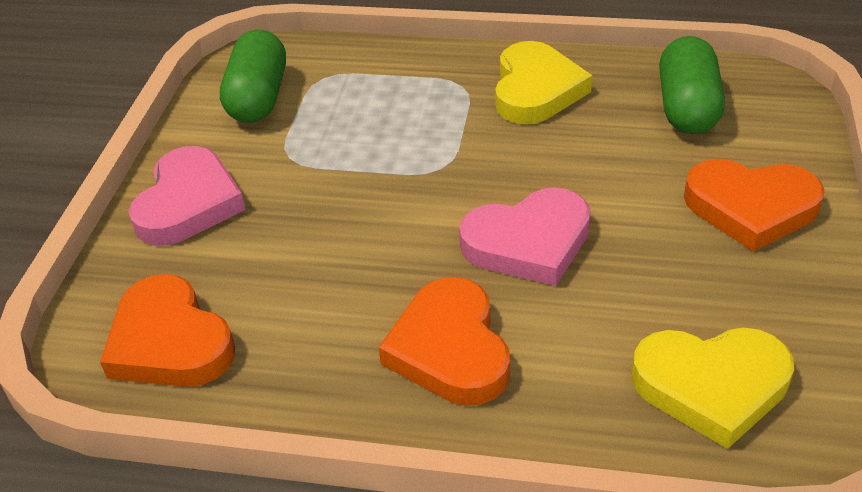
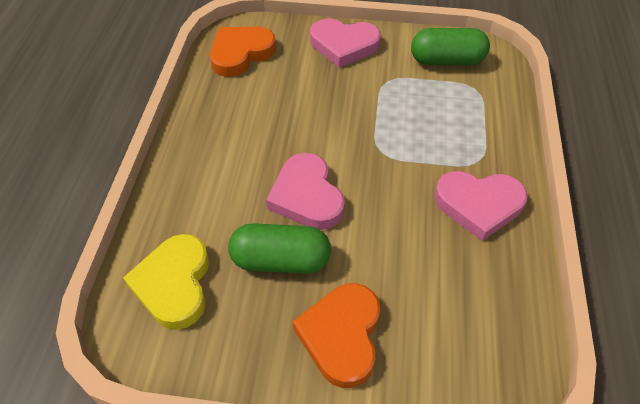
camera: 85 degrees right, 10 degrees up
orange heart [378,277,510,406] -> none
yellow heart [495,41,592,124] -> pink heart [434,171,528,241]
green capsule [659,36,725,134] -> green capsule moved to [228,223,331,274]

